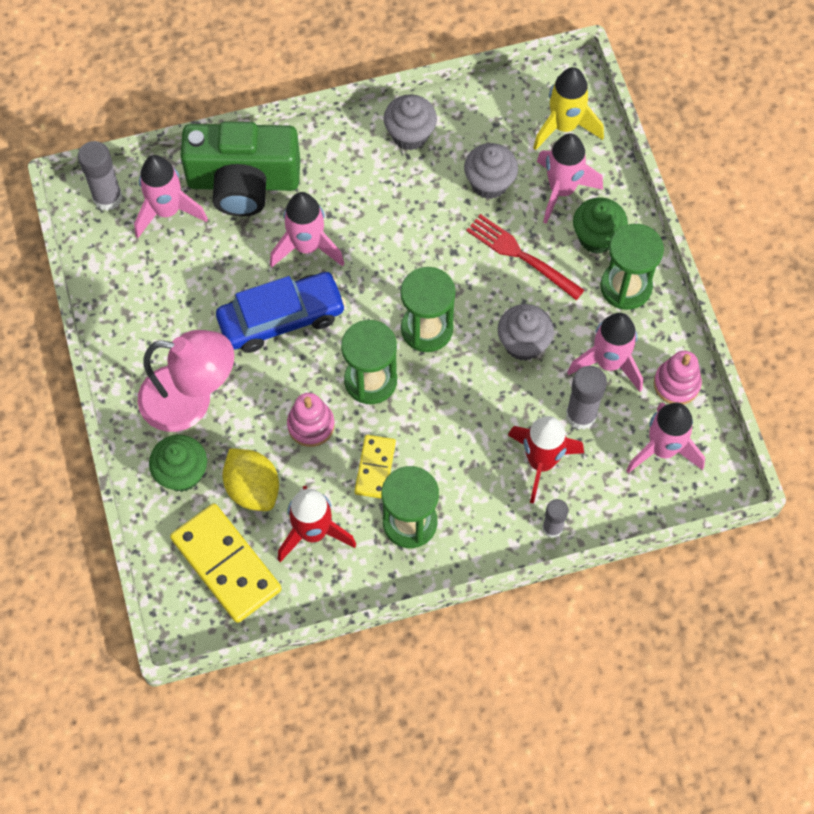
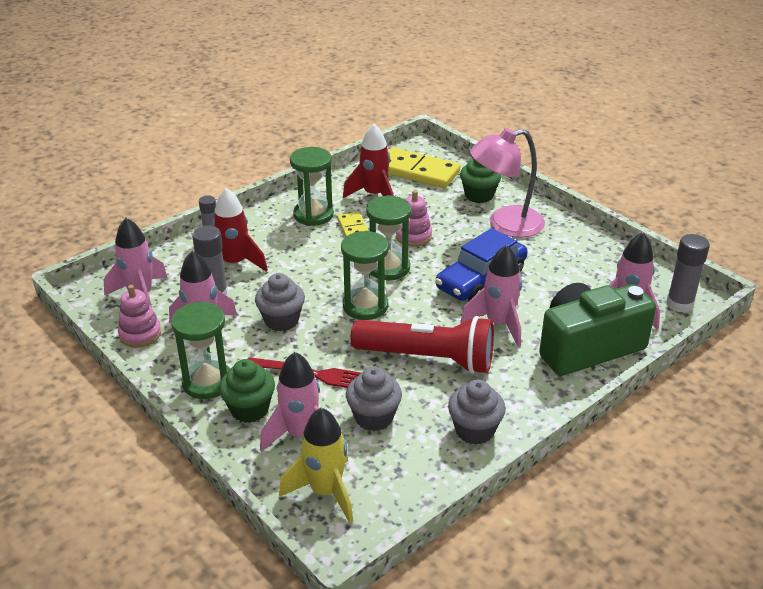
camera: 155 degrees right, 30 degrees down
yellow lemon [222,448,279,511] -> none
none -> red flashlight [351,316,494,374]

